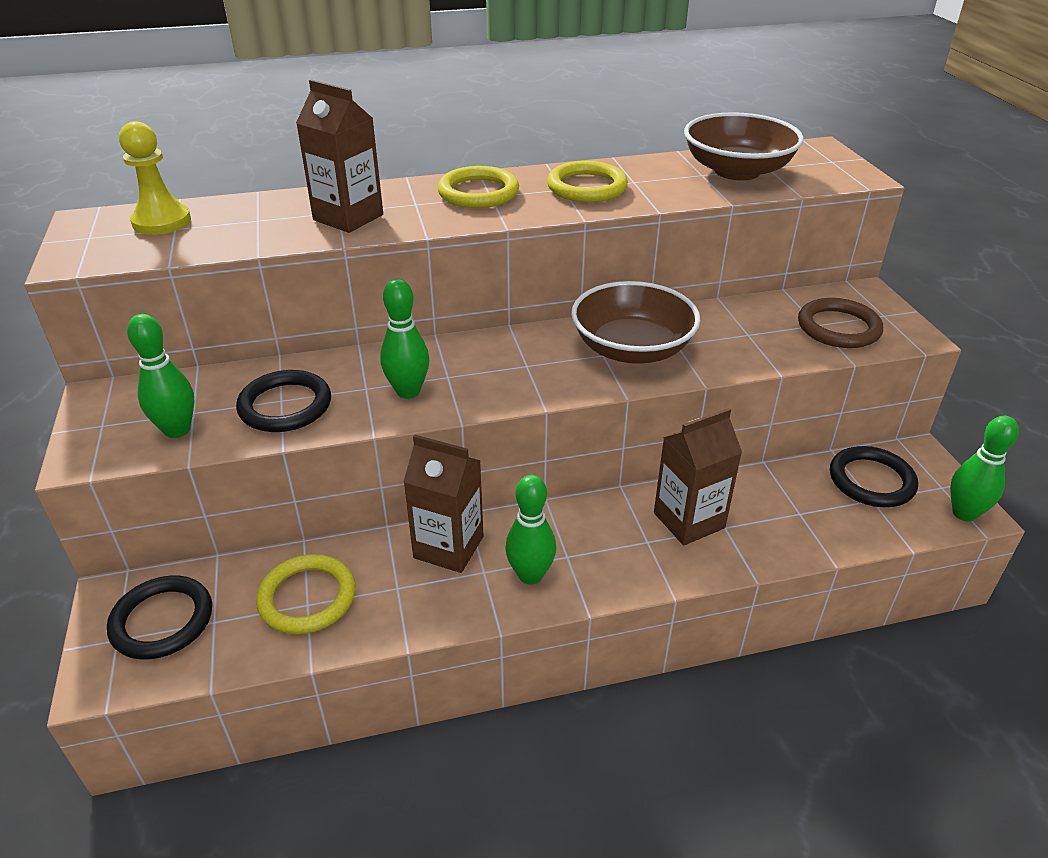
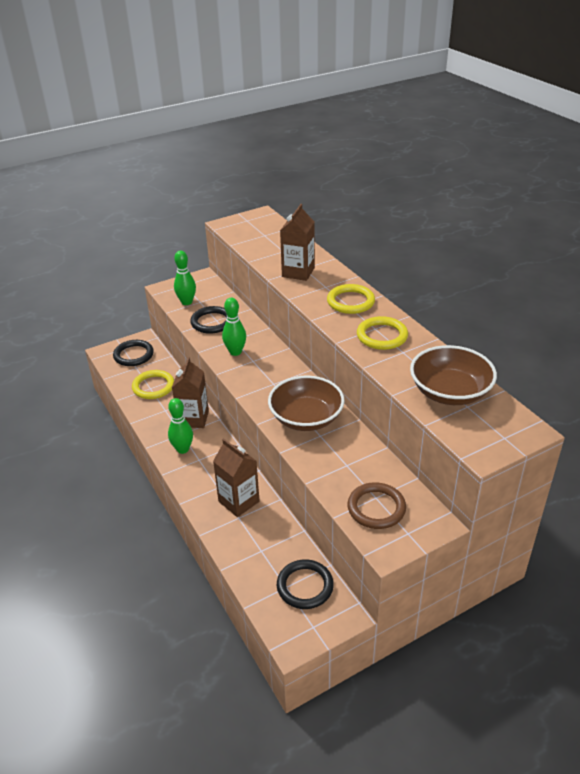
camera: 75 degrees right, 0 degrees up
yellow pawn [119,121,191,235] -> none
green bowling pin [950,416,1019,522] -> none

